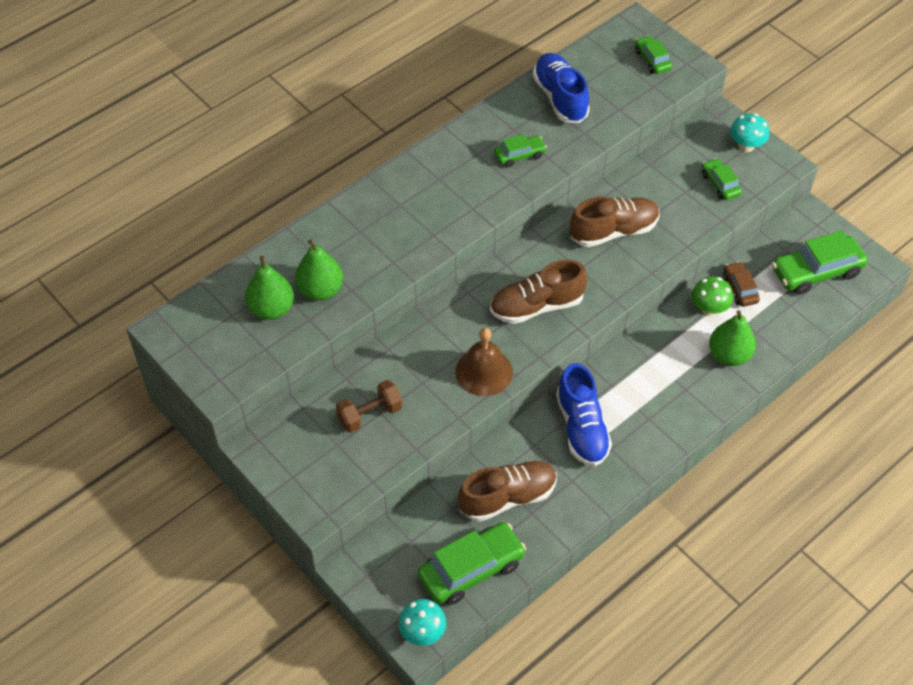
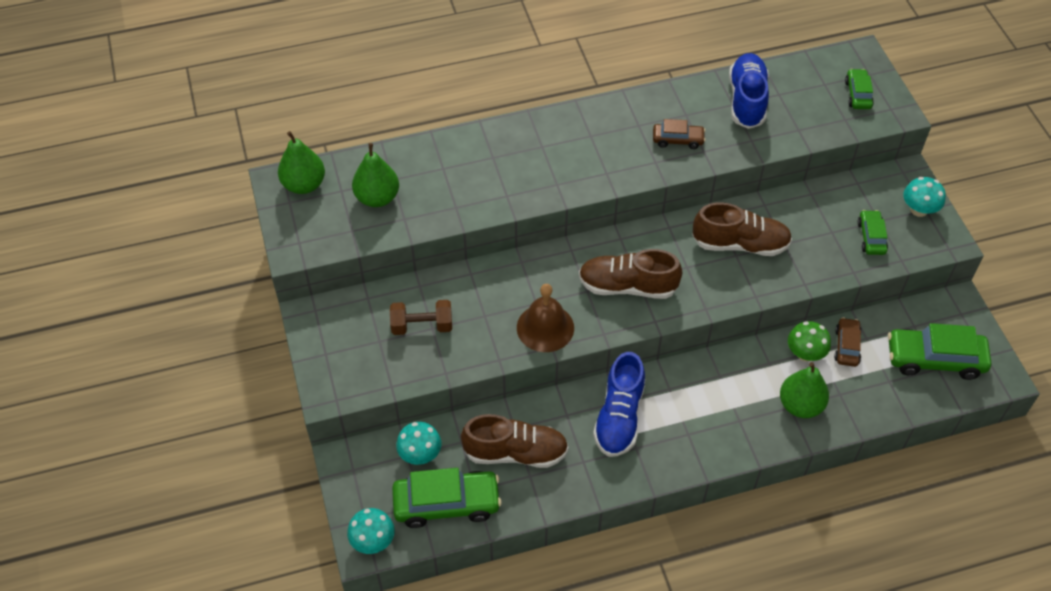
camera: 25 degrees right, 0 degrees up
green pear [295,239,343,301] -> green pear moved to [278,131,325,194]
green car [494,134,547,167] -> brown car [653,119,706,149]
none -> turquoise mushroom [396,422,441,465]

